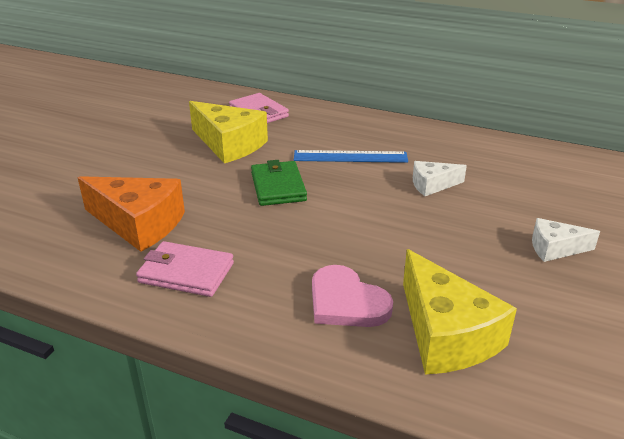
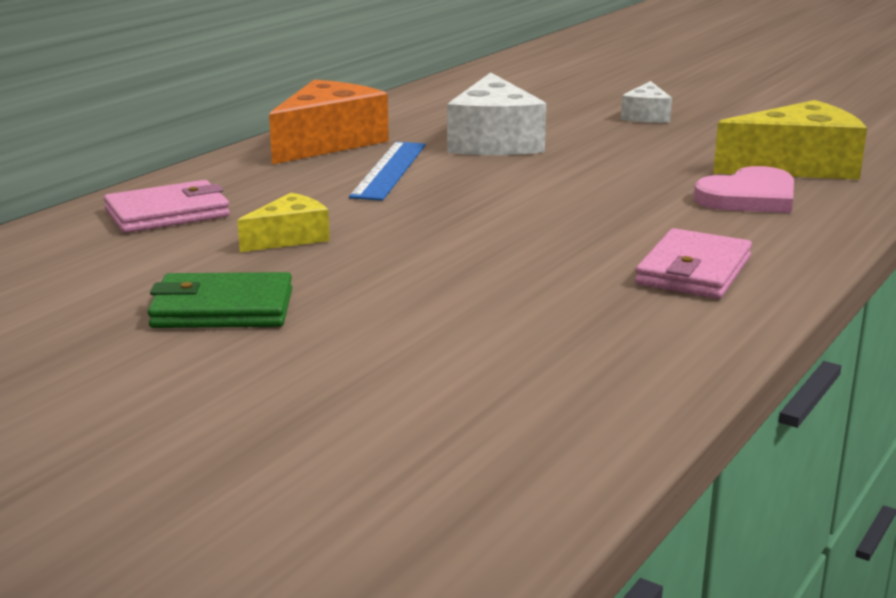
camera: 80 degrees left, 10 degrees down
orange cheese [78,176,185,252] -> orange cheese moved to [269,80,389,164]
yellow cheese [189,101,268,163] -> yellow cheese [237,193,330,252], size x0.55
green wallet [251,160,307,206] -> green wallet moved to [147,272,292,328]
white cheese [413,161,467,196] -> white cheese [447,73,546,155], size x1.83

